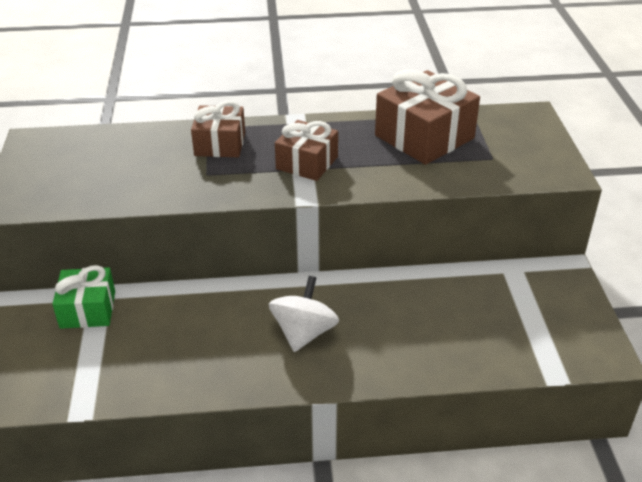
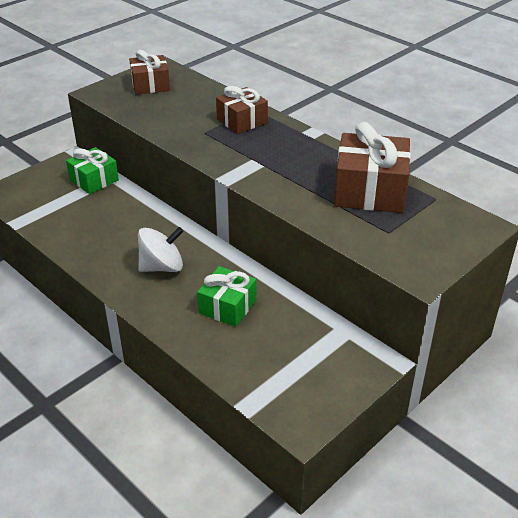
camera: 50 degrees right, 0 degrees up
brown gift [275,120,338,181] -> brown gift moved to [129,50,170,95]
none -> green gift [197,266,256,327]

